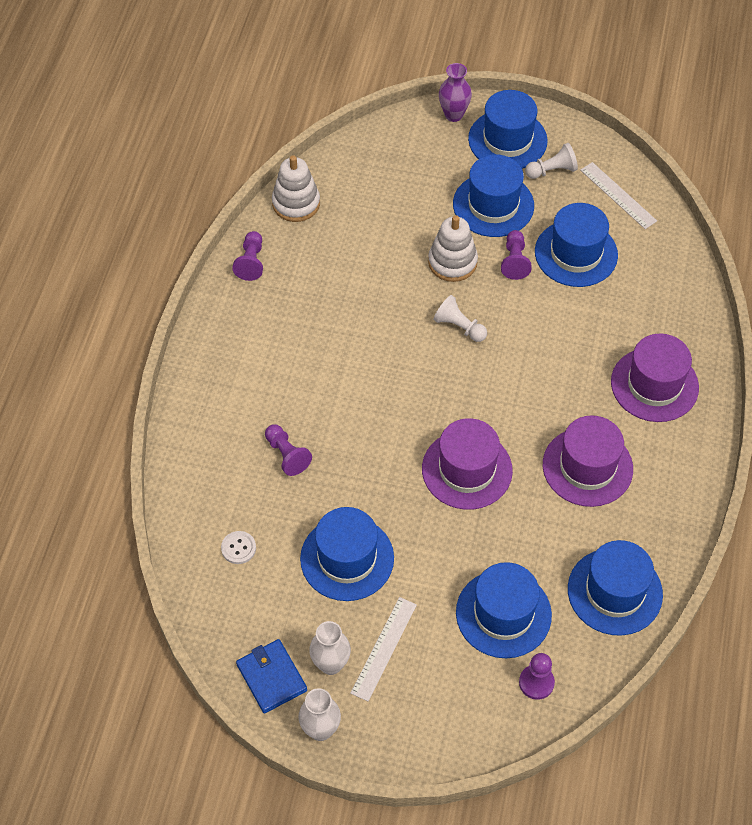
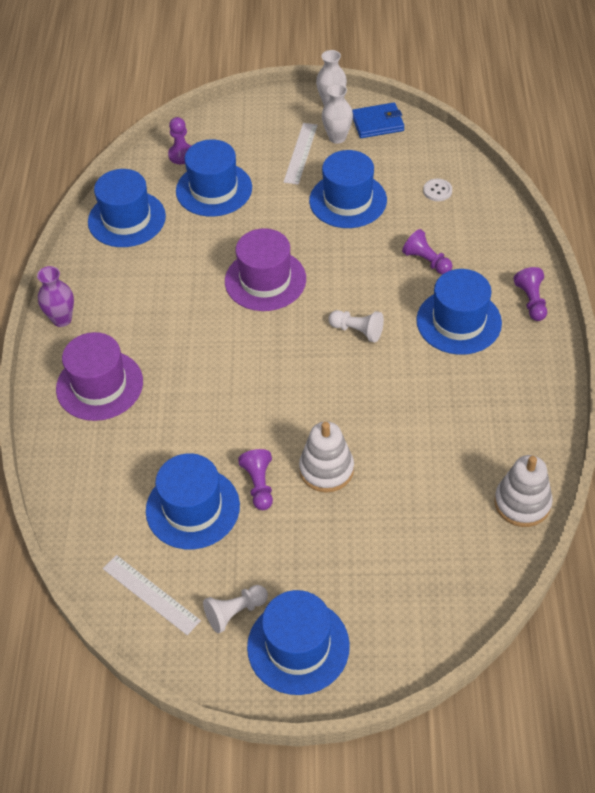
camera: 170 degrees right, 5 degrees down
purple pawn [232,231,263,281] -> purple pawn moved to [513,267,547,321]
blue wallet [236,639,307,714] -> blue wallet turned 60 degrees counterclockwise [352,103,405,138]
white pawn [433,295,487,342] -> white pawn moved to [328,310,384,342]
purple vase [439,63,472,122] -> purple vase moved to [37,266,74,327]
blue hat [453,154,534,237] -> blue hat moved to [416,269,502,355]
purple hat [543,415,633,507] -> none

